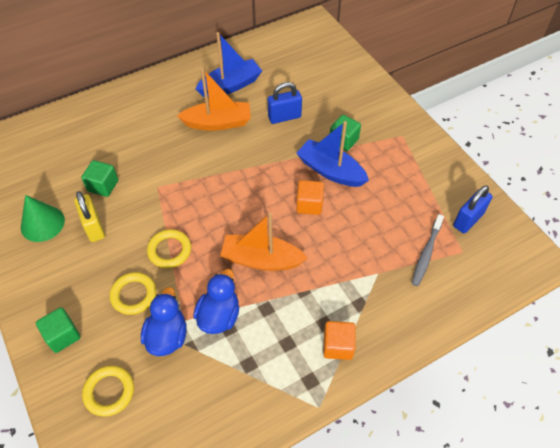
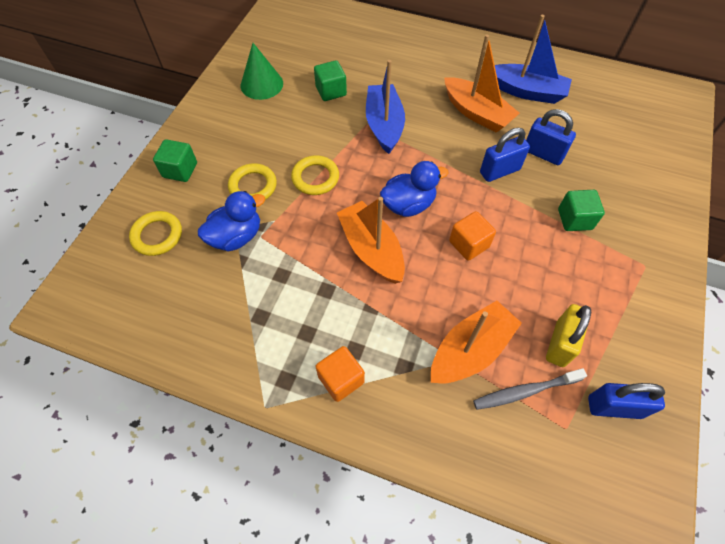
camera: 50 degrees right, 5 degrees up
yellow padlock [74,191,105,242] -> yellow padlock moved to [546,304,591,367]
blue duck [193,269,239,334] -> blue duck moved to [380,161,448,217]
blue boat [296,121,369,187] -> blue boat moved to [366,60,405,154]
none -> orange boat [431,301,522,383]
none -> blue padlock [480,128,530,182]

